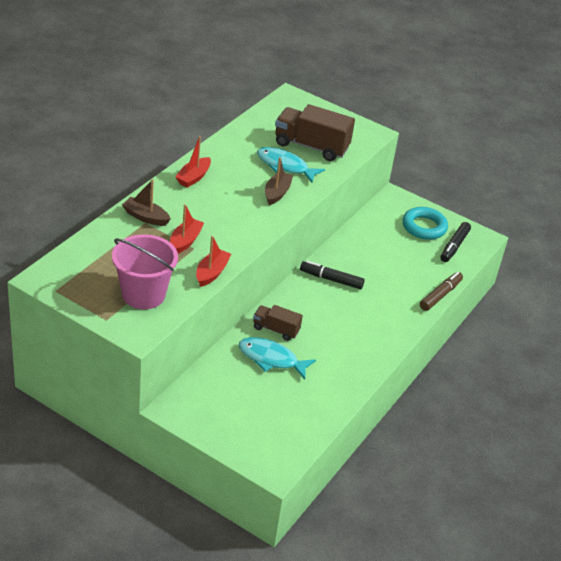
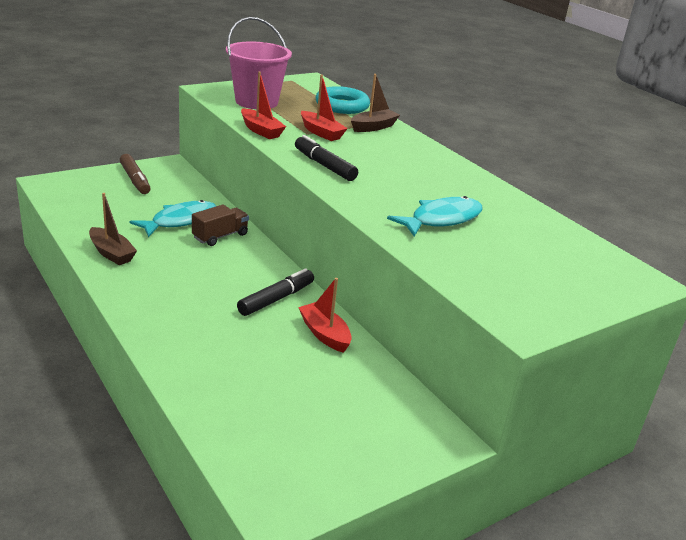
camera: 115 degrees right, 10 degrees down
red boat [175,136,211,188] -> red boat moved to [298,278,352,353]
brown boat [265,157,293,205] -> brown boat moved to [89,193,137,265]
brown truck [275,104,355,161] -> none
turquoise ring [402,207,448,240] -> turquoise ring moved to [315,86,370,114]
brown marker [420,272,463,311] -> brown marker moved to [120,154,151,194]
black marker [440,222,471,262] -> black marker moved to [295,135,358,181]

